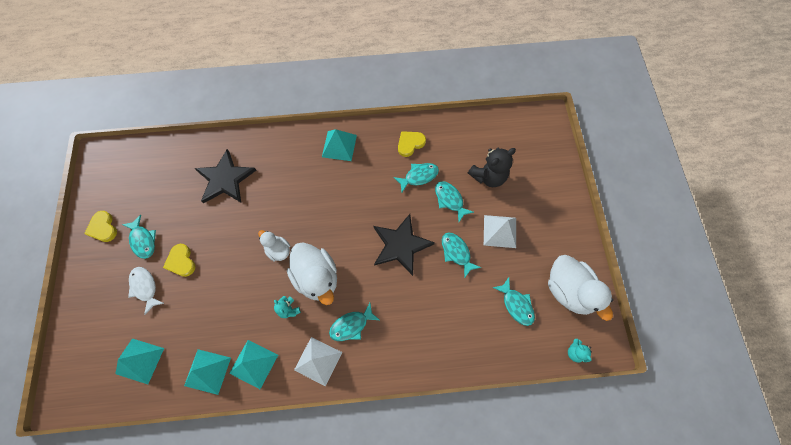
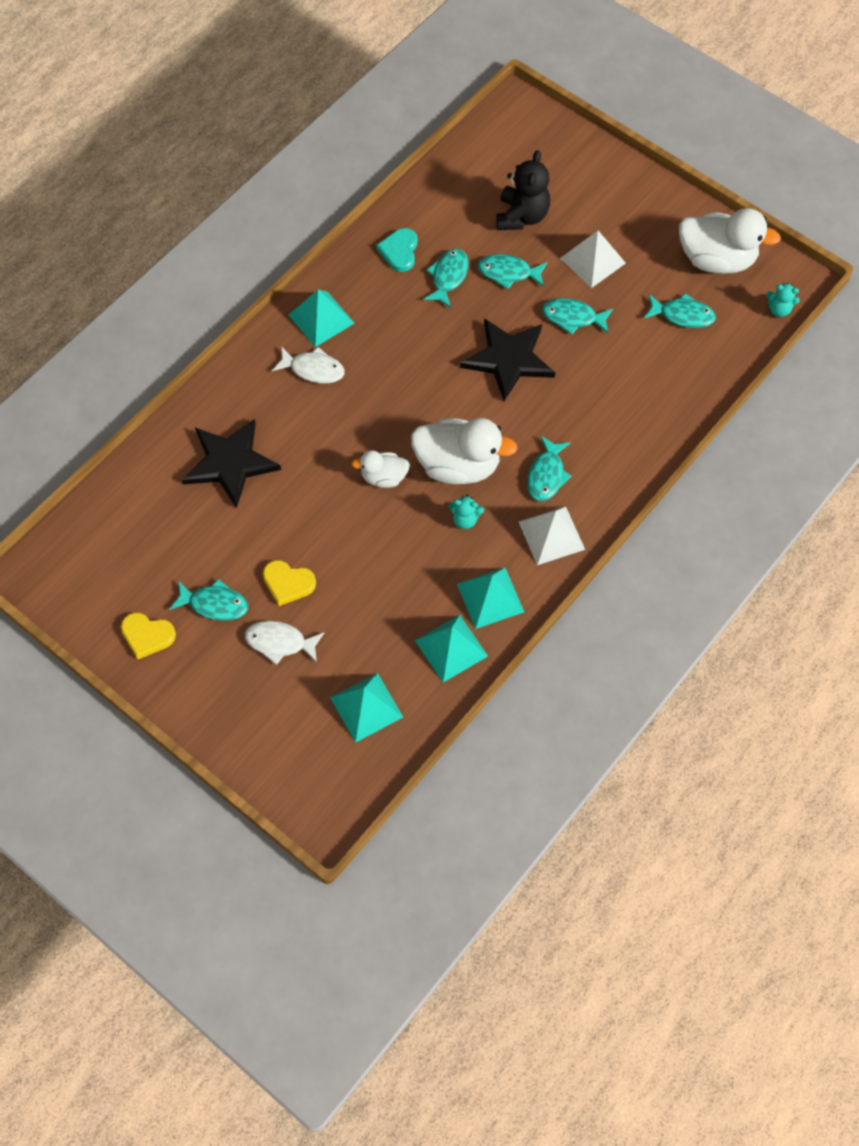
camera: 45 degrees left, 5 degrees down
yellow heart [398,131,426,157] -> turquoise heart [376,228,418,272]
none -> white fish [272,346,345,384]

